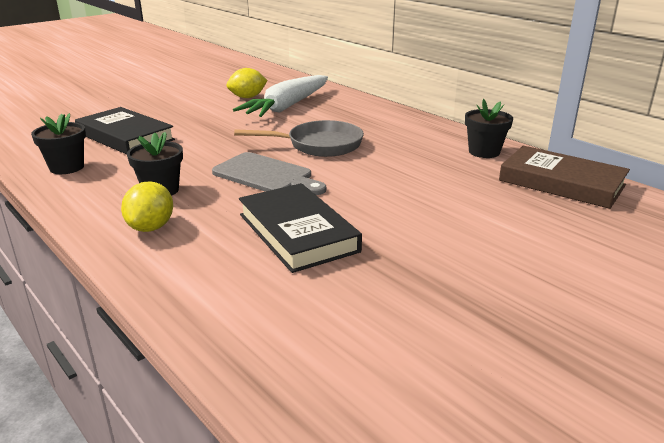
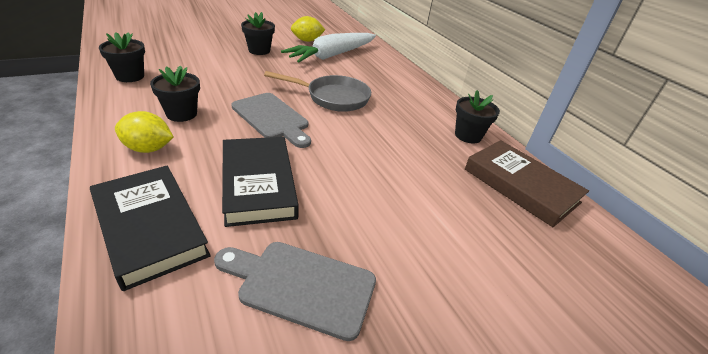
camera: 10 degrees right, 10 degrees up
black book [75,107,175,154] -> black book moved to [90,166,211,291]
yellow lemon [121,181,173,232] -> yellow lemon turned 75 degrees clockwise [115,111,173,153]
none -> grey cutting board [214,242,376,341]
none -> black flower pot [241,12,275,55]

